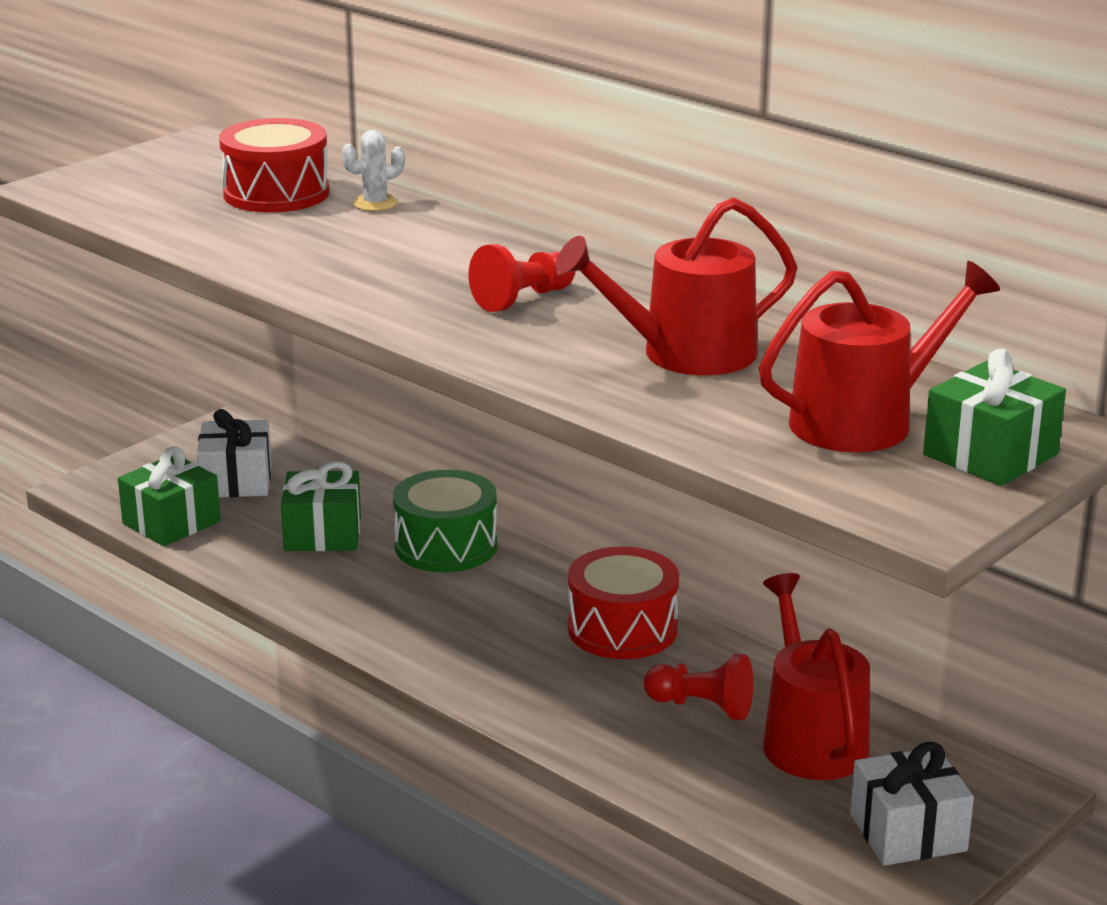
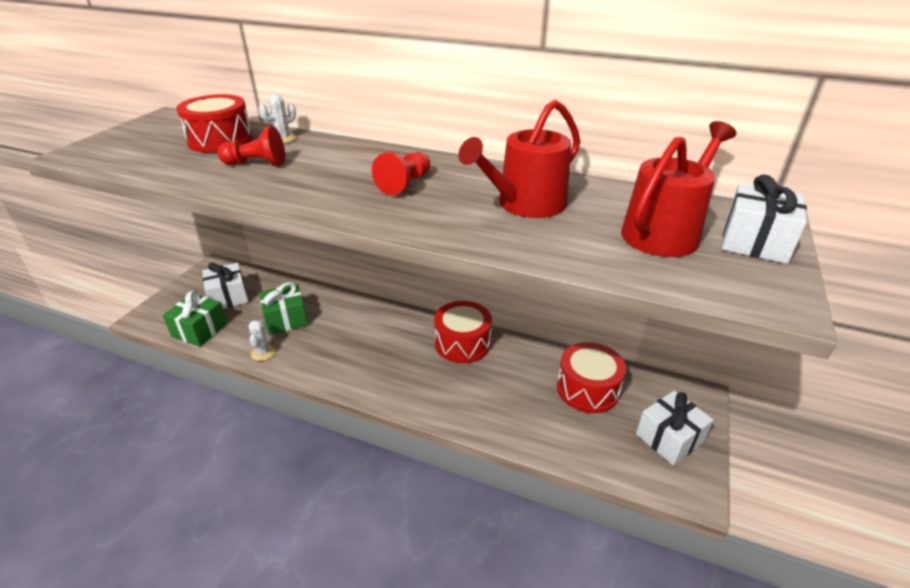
camera: 20 degrees left, 10 degrees up
green drum [393,470,497,572] -> none
red pawn [644,654,753,720] -> red pawn moved to [218,126,285,166]
red watering can [763,573,870,780] -> red drum [557,342,626,413]
green gift [923,348,1066,486] -> white gift [722,174,807,264]
none -> white cactus [248,320,276,361]

